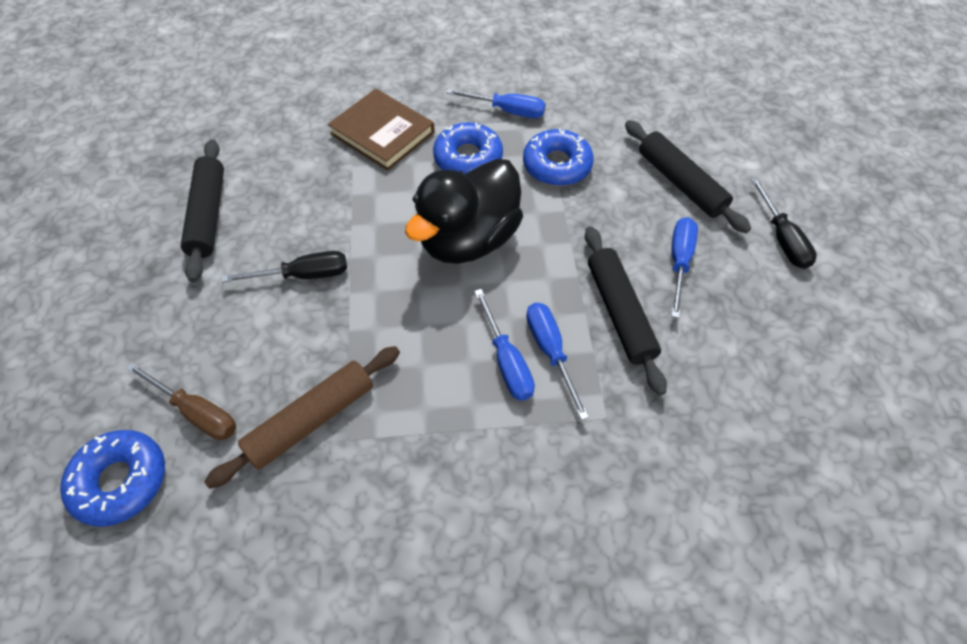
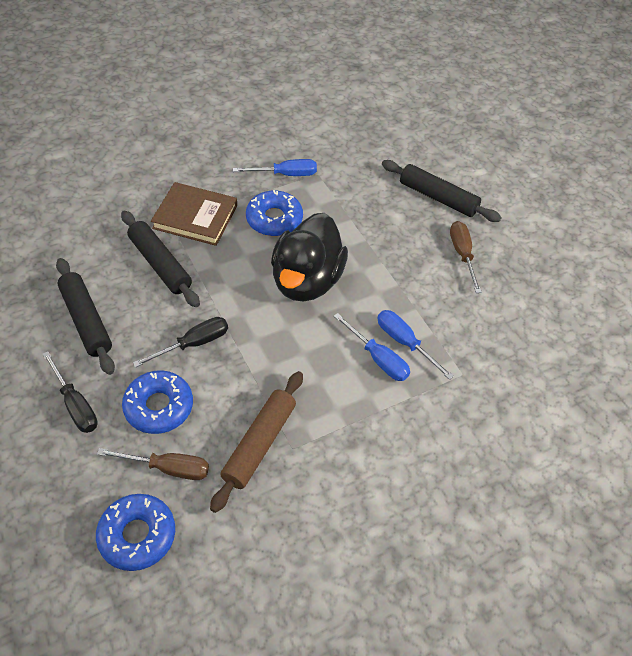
camera: 25 degrees left, 5 degrees down
blue donut [523,129,594,186] -> blue donut moved to [122,370,193,434]
black rolling pin [585,226,667,396] -> black rolling pin moved to [121,211,200,307]
blue screwdriver [671,217,698,318] -> brown screwdriver [450,221,482,293]
black screwdriver [750,177,817,269] -> black screwdriver moved to [42,351,98,433]

